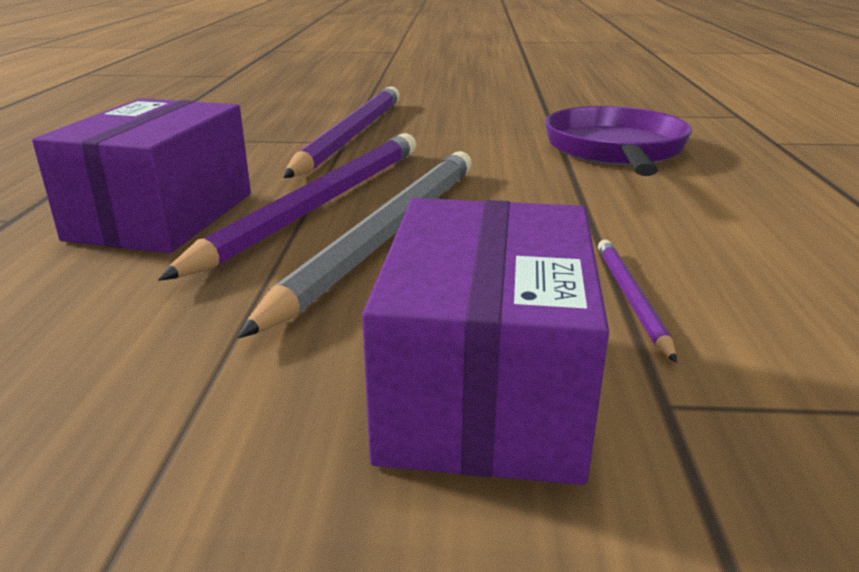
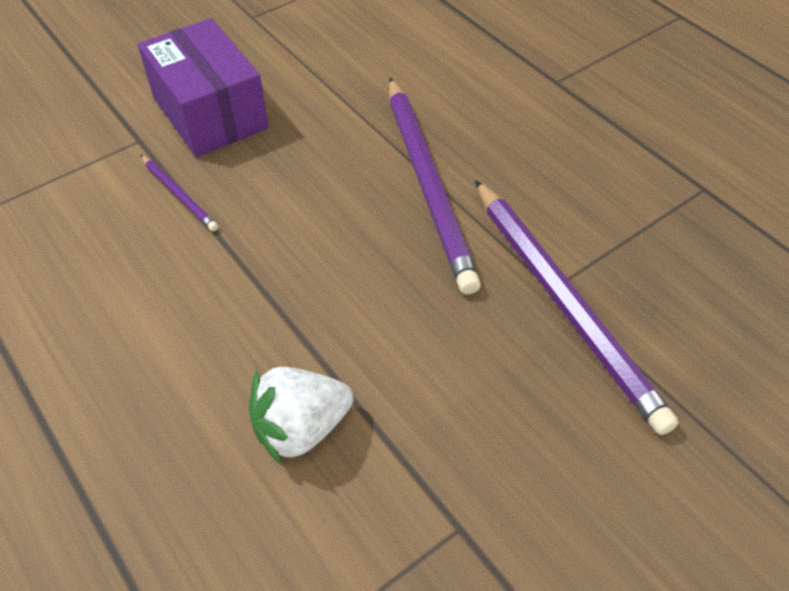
camera: 140 degrees right, 25 degrees up
purple box [32,98,251,253] -> none
grey pencil [237,151,472,338] -> none
purple pan [545,106,692,176] -> white strawberry [249,367,353,464]

